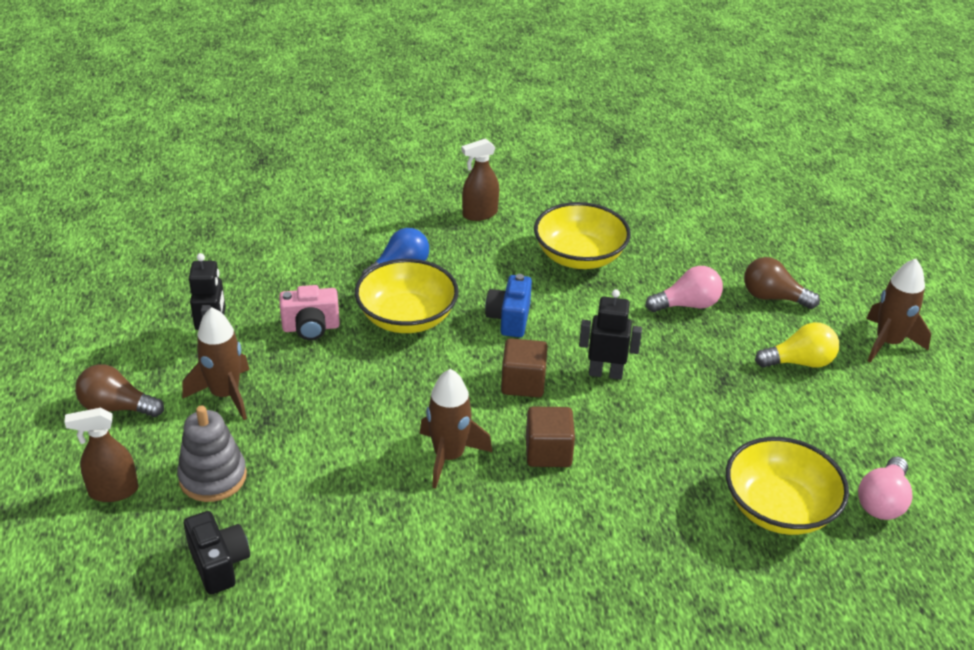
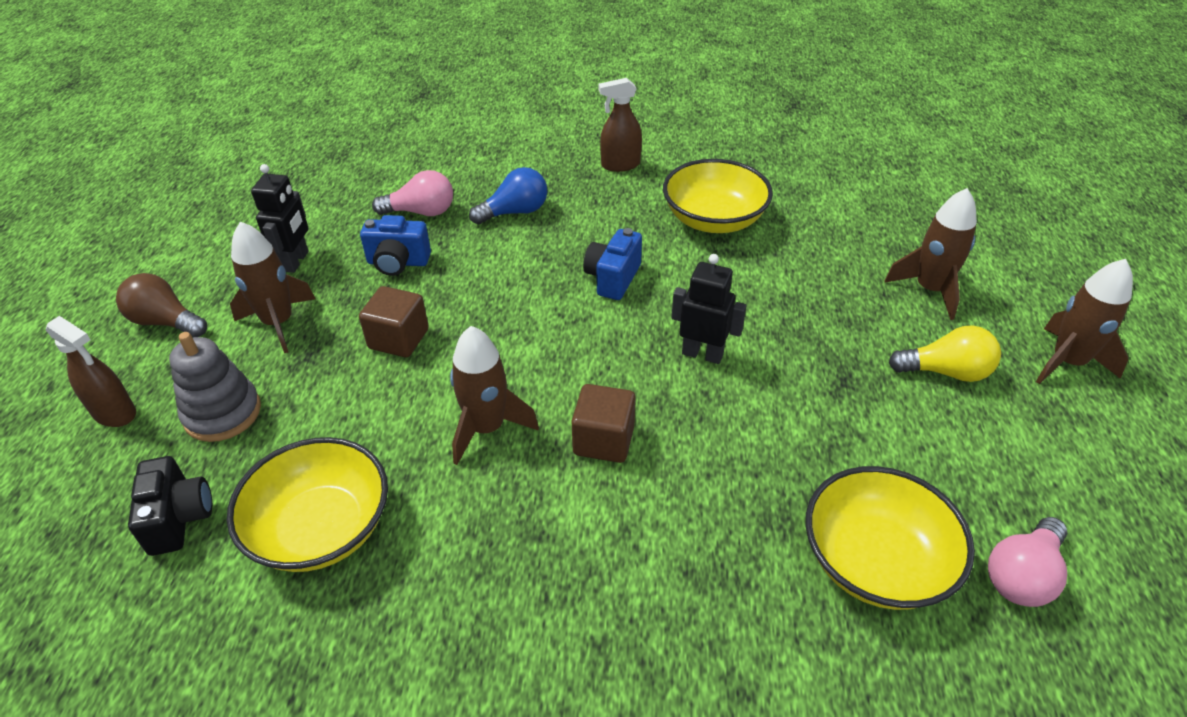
camera: 15 degrees right, 5 degrees up
brown spray bottle [64,408,138,502] -> brown spray bottle turned 150 degrees counterclockwise [46,316,136,427]
pink camera [279,285,340,340] -> blue camera [360,215,431,276]
yellow bowl [355,259,459,333] -> yellow bowl moved to [227,437,388,572]
brown cube [501,338,548,397] -> brown cube moved to [359,286,429,357]
pink light bulb [646,266,723,312] -> pink light bulb moved to [372,170,453,216]
brown light bulb [744,257,820,309] -> brown rocket [884,188,977,320]

